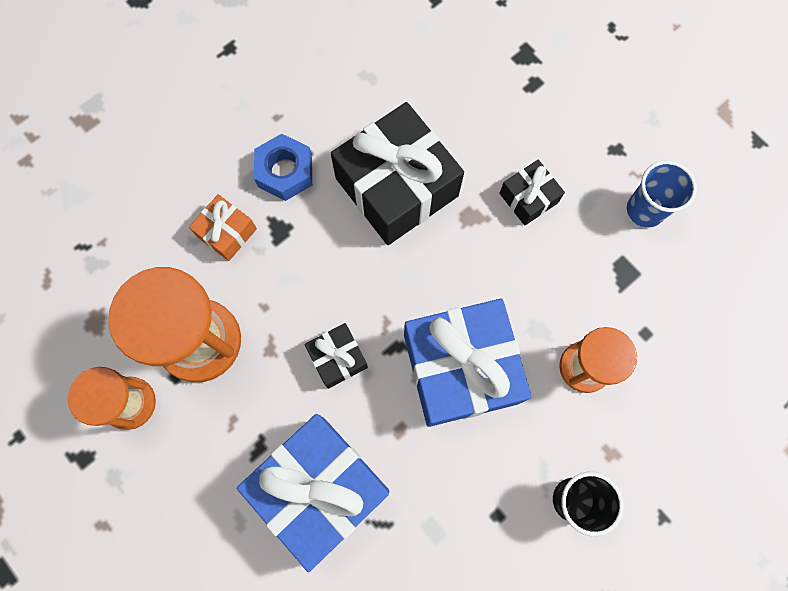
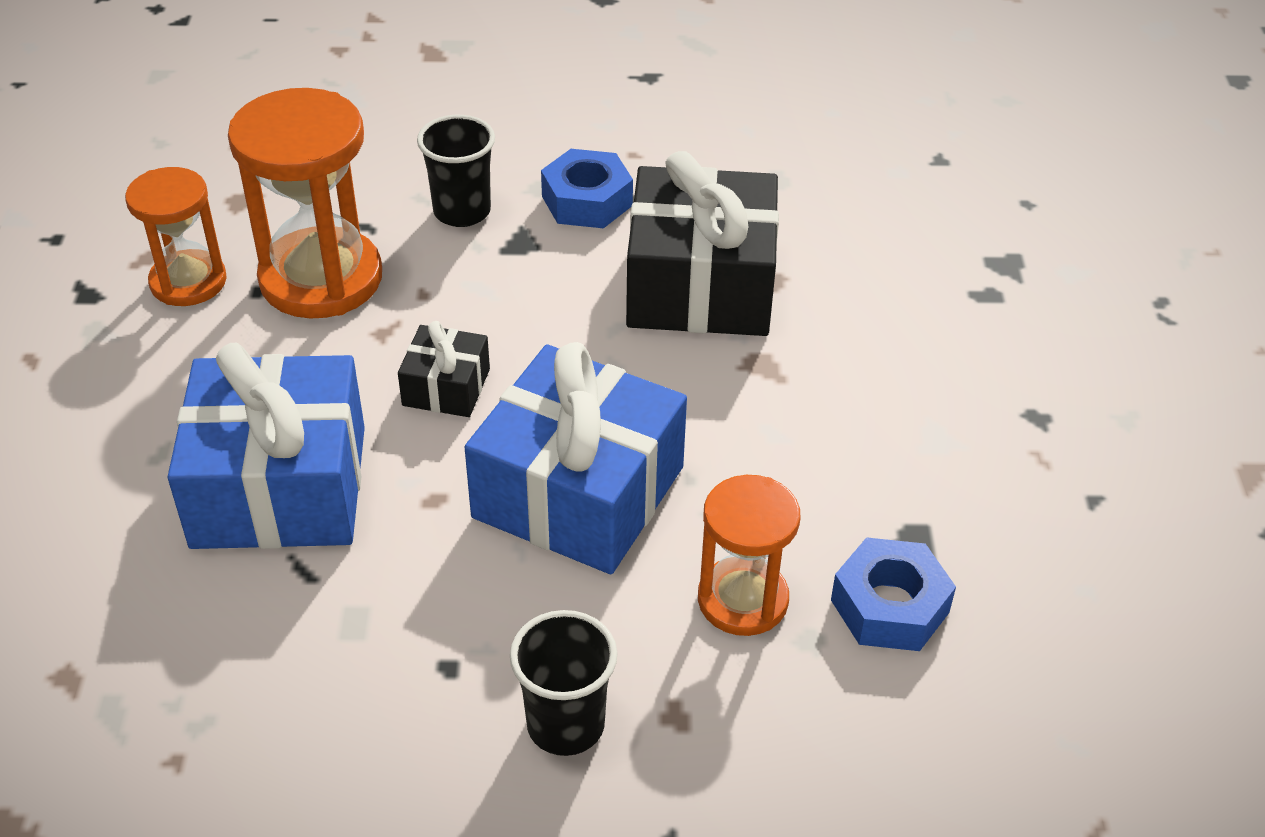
camera: 40 degrees right, 30 degrees down
orange gift [189,194,257,261] -> black cup [417,115,495,227]
black gift [499,160,565,226] -> none
blue cup [627,161,697,228] -> none
none -> blue nut [831,537,956,651]

